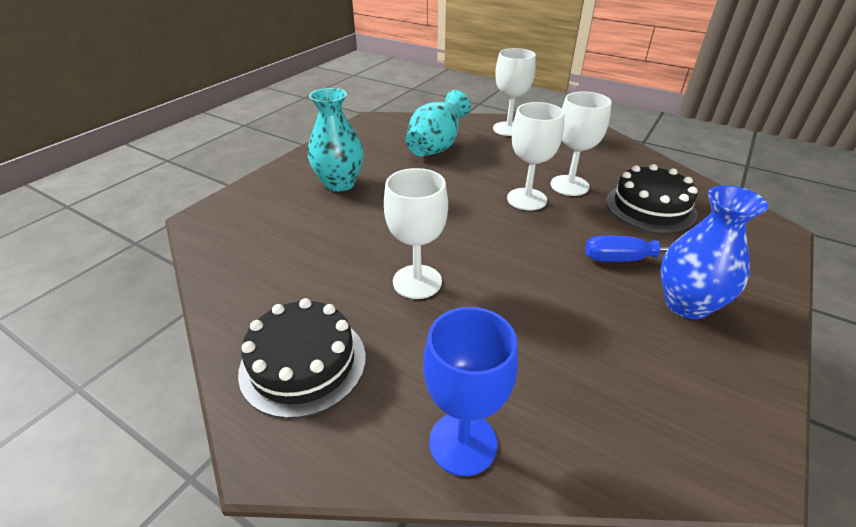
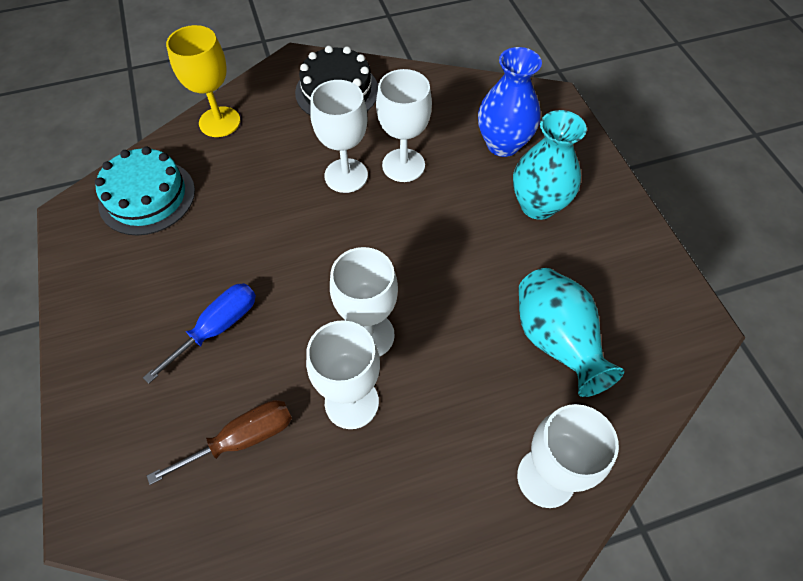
camera: 130 degrees right, 20 degrees up
blue goblet [423,307,518,476] -> yellow goblet [166,25,240,137]
black cake [606,164,698,233] -> brown screwdriver [147,400,292,485]
blue vase [660,185,768,319] -> blue vase moved to [478,47,542,157]
none -> turquoise cake [95,147,195,236]
none -> white goblet [376,69,432,182]

